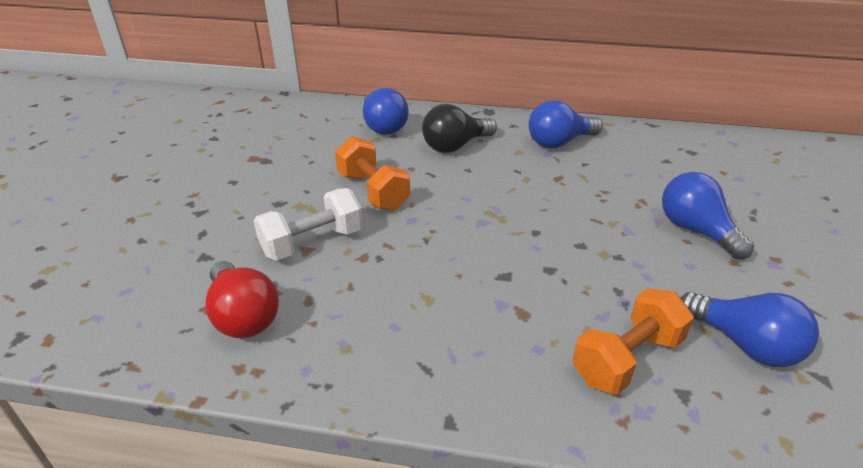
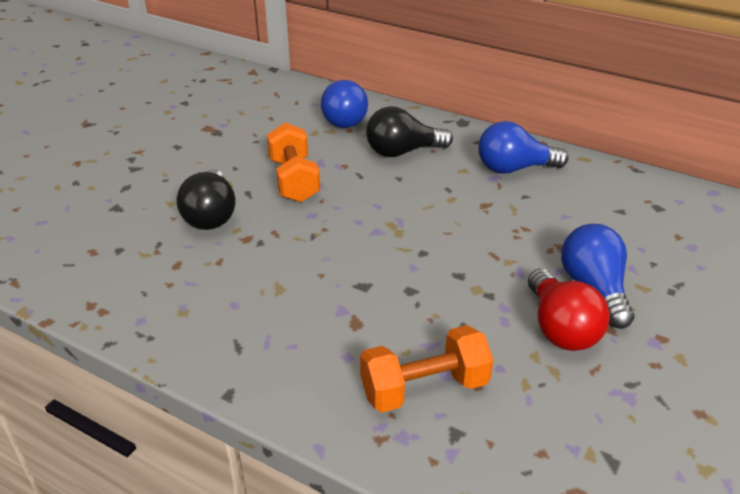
camera: 20 degrees right, 0 degrees up
red light bulb [205,261,279,338] -> red light bulb moved to [528,269,610,351]
white dumbbell [254,188,363,261] -> black light bulb [177,169,236,230]
blue light bulb [681,292,819,367] -> none

